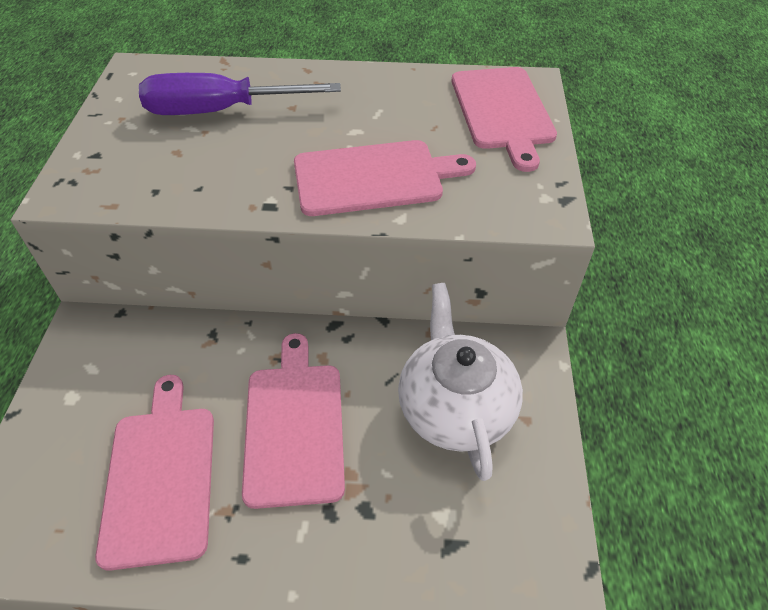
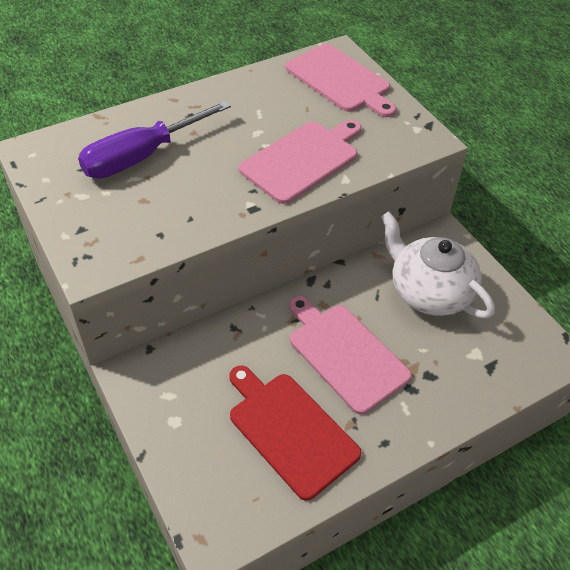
camera: 35 degrees left, 0 degrees up
pink cutting board [95,375,214,571] -> red cutting board [229,366,362,501]

